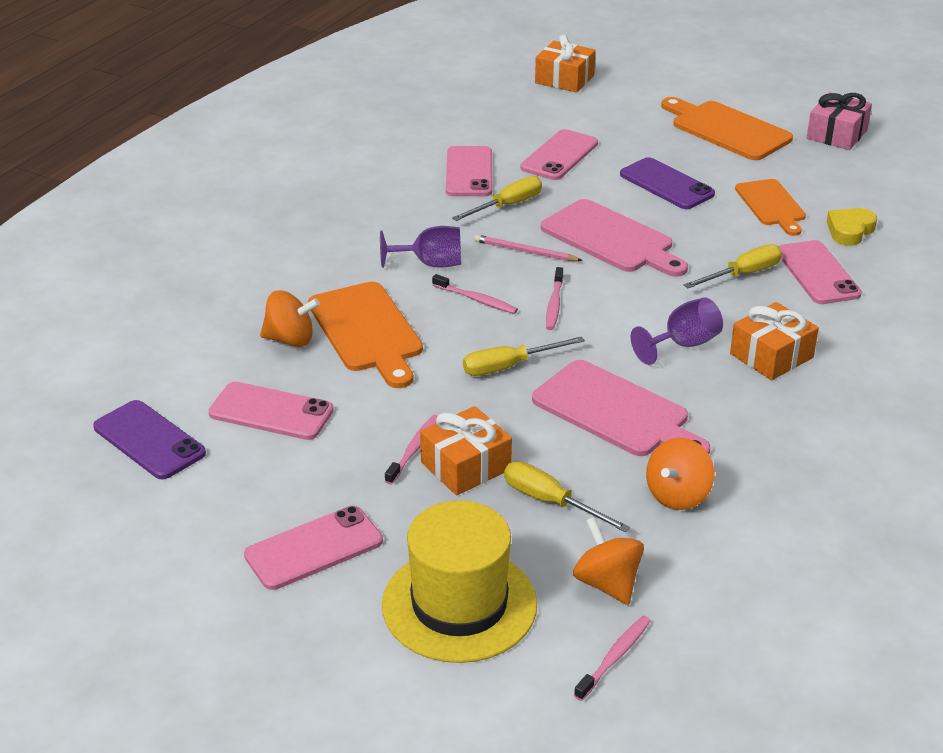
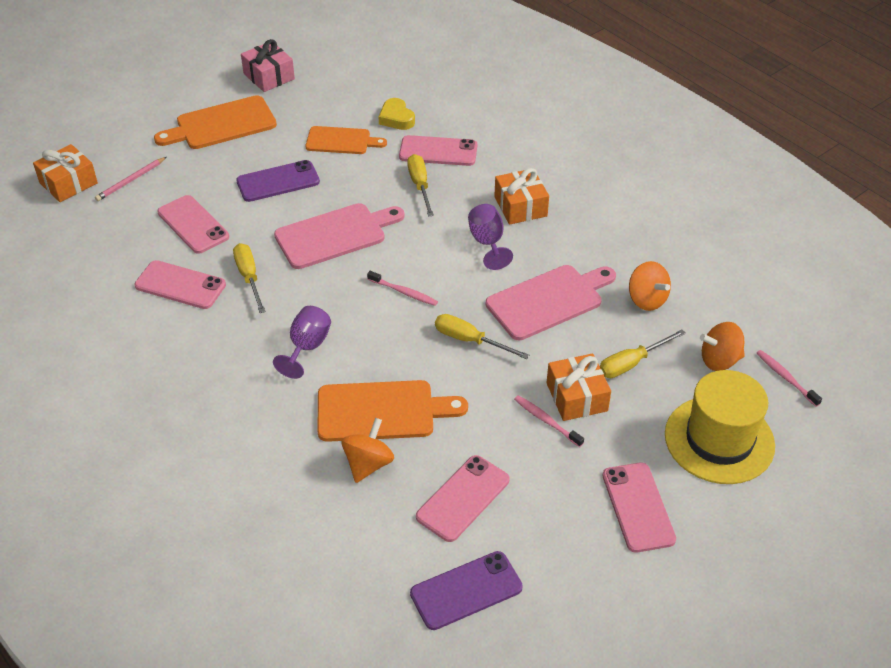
camera: 70 degrees left, 10 degrees up
pink toothbrush [432,274,518,314] -> none
yellow screwdriver [463,336,585,376] -> yellow screwdriver turned 120 degrees clockwise [435,314,529,359]
pink pencil [474,235,583,261] -> pink pencil moved to [95,157,166,201]

